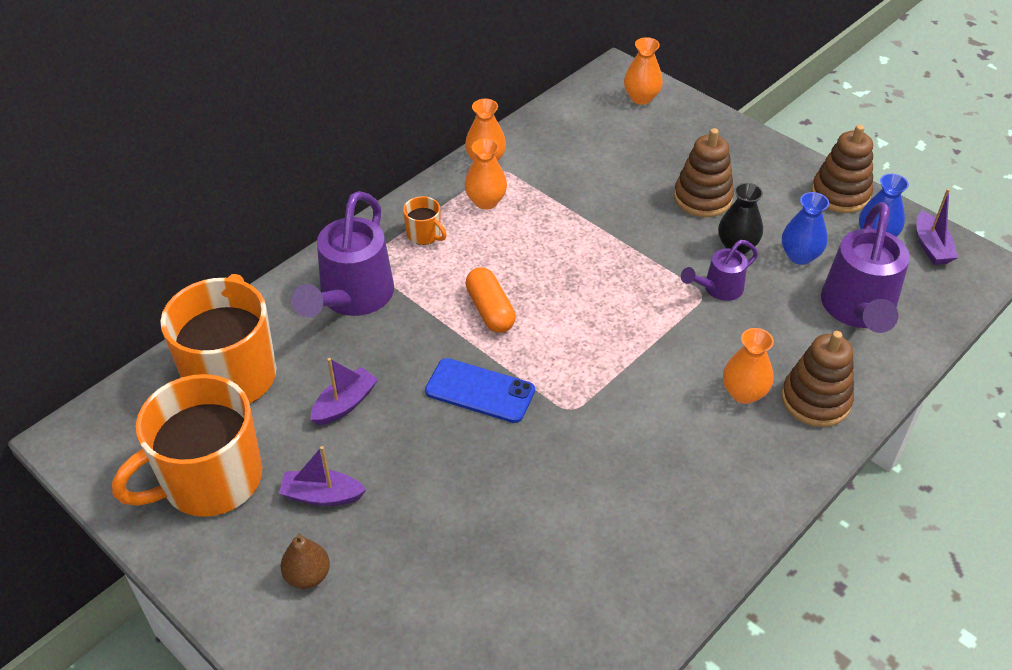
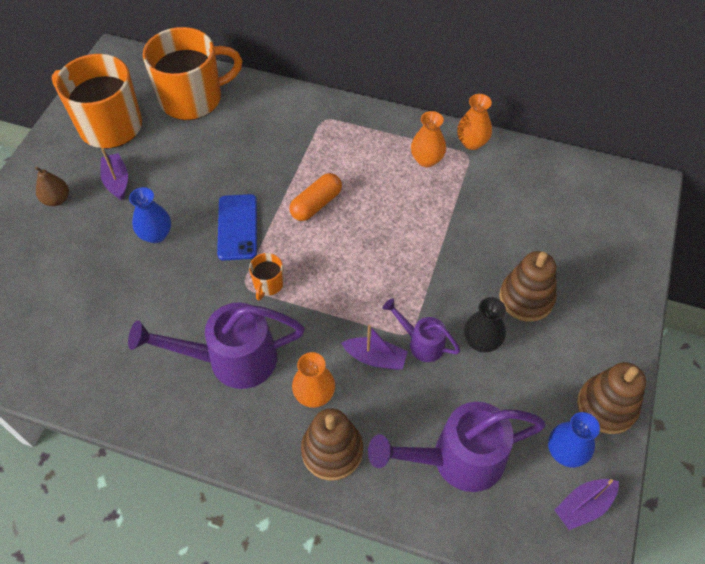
camera: 65 degrees right, 10 degrees up
purple watering can [292,191,394,318] -> purple watering can moved to [128,303,305,389]
purple boat [310,358,378,425] -> purple boat moved to [341,325,408,370]
orange mug [403,196,447,245] -> orange mug moved to [249,253,284,300]
orange vase [624,37,663,105] -> none
blue vase [782,192,829,265] -> blue vase moved to [129,187,171,243]

